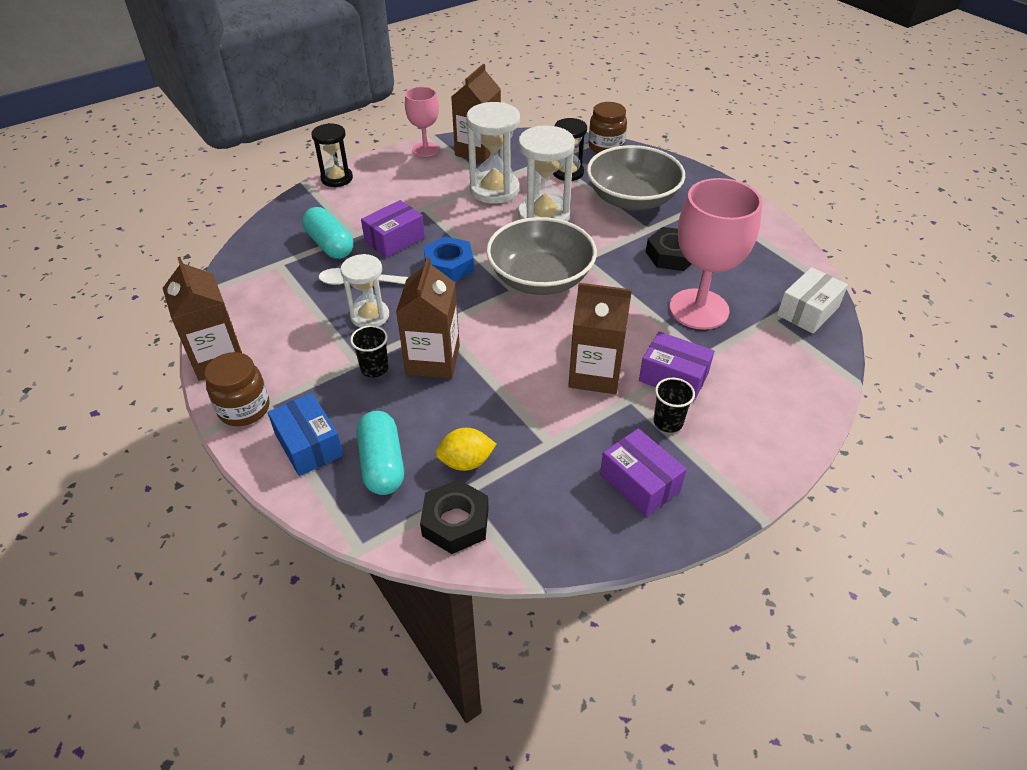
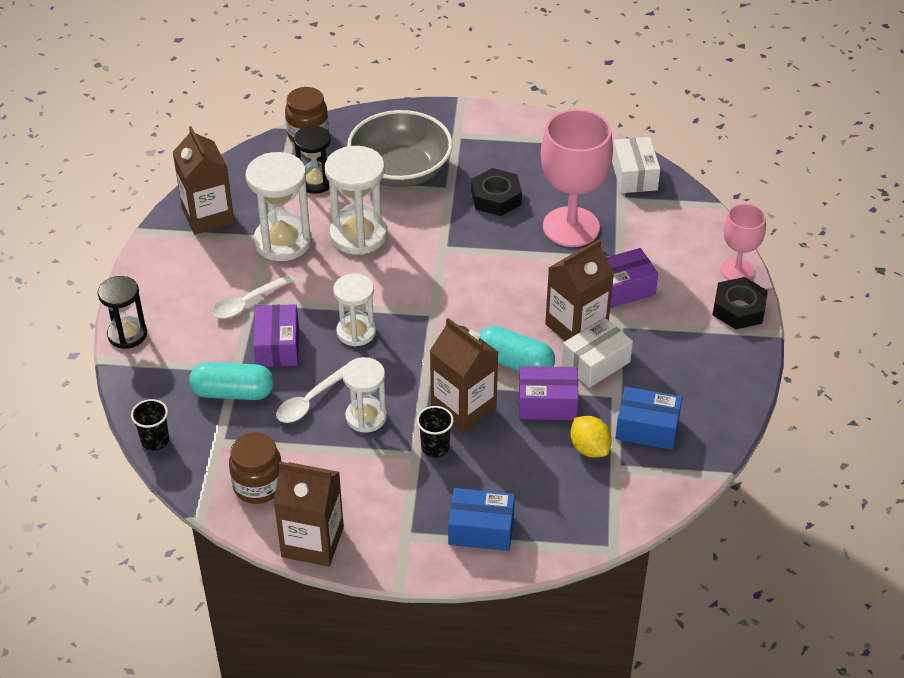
camera: 50 degrees left, 0 degrees up
brown jar [204,352,270,426] -> brown jar moved to [229,432,282,504]
turquoise capsule [357,411,404,495] -> turquoise capsule moved to [479,326,555,371]
pink goblet [405,87,439,157] -> pink goblet moved to [720,204,766,280]
black nut [420,479,489,554] -> black nut moved to [713,277,768,329]
blue nut [424,236,474,282] -> white hourglass [333,273,376,346]
yellow lemon [435,428,496,471] -> yellow lemon turned 60 degrees counterclockwise [571,416,612,458]
grey bowl [486,217,597,295] -> none
purple box [600,428,687,517] -> purple box moved to [519,366,579,420]
black cup [654,378,695,433] -> black cup moved to [131,399,169,451]
none -> white spoon [212,274,295,319]
none -> white box [562,317,633,388]
none -> blue box [615,387,682,450]

